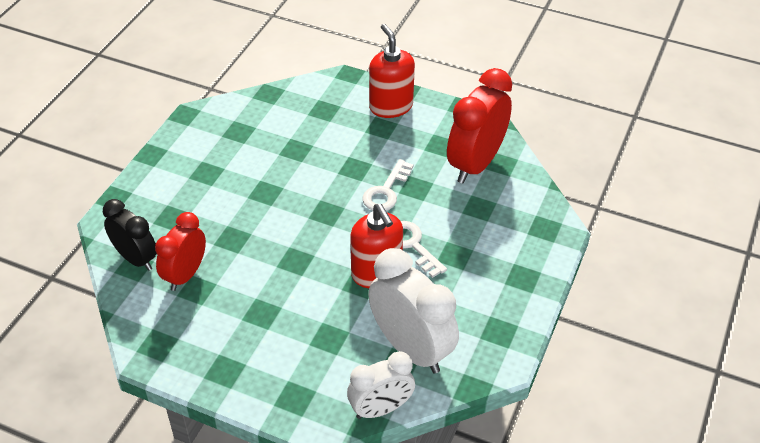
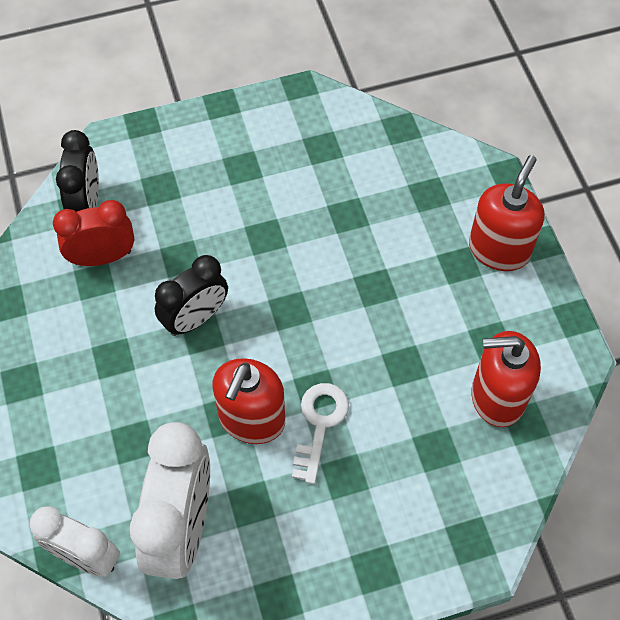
camera: 50 degrees right, 15 degrees up
white key [362,159,414,211] -> none
red clock [447,68,512,184] -> red soap dispenser [472,331,541,427]
none -> black clock [155,255,228,336]

